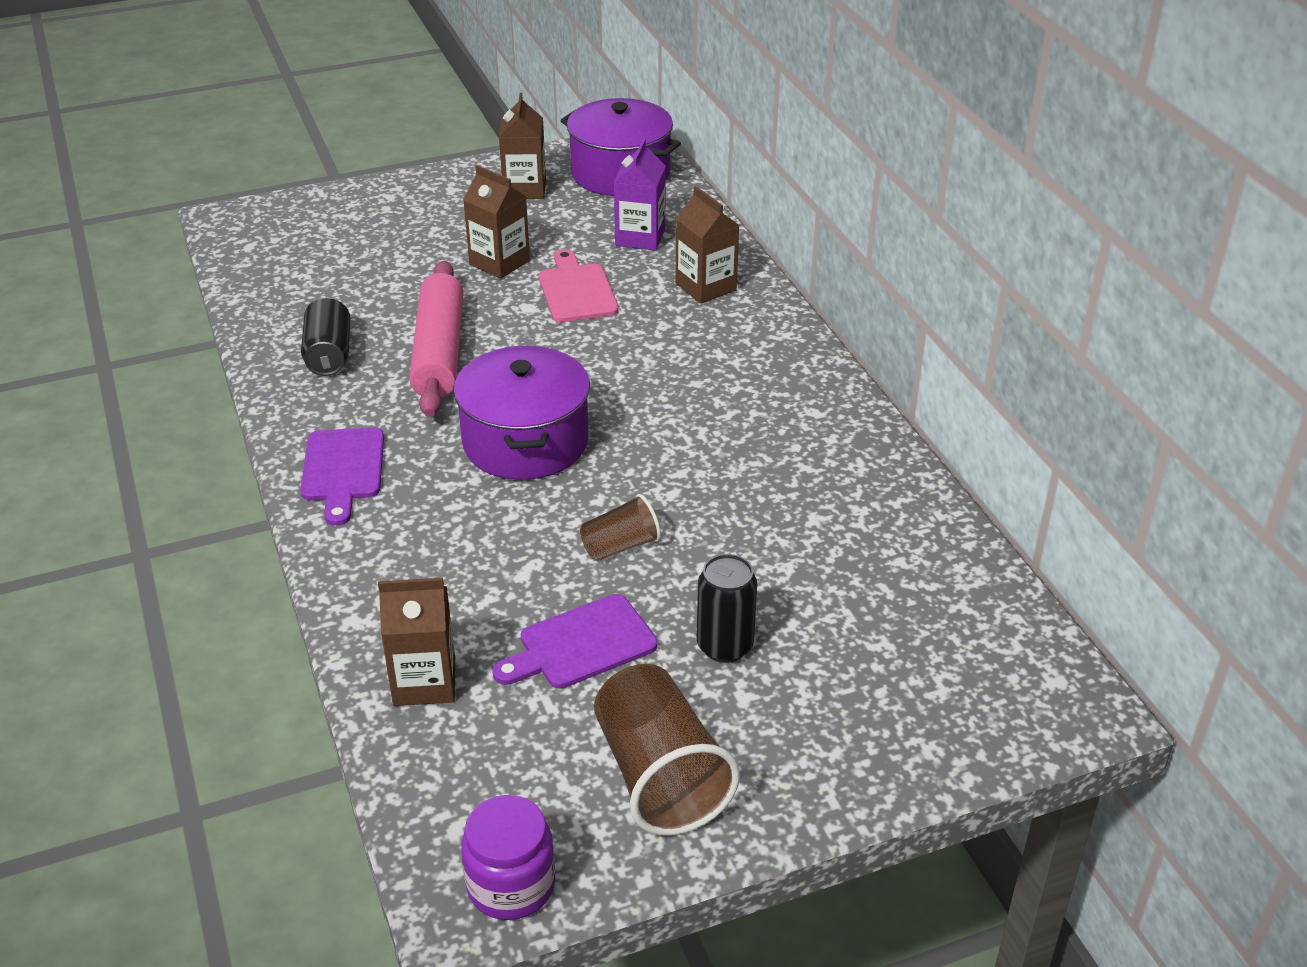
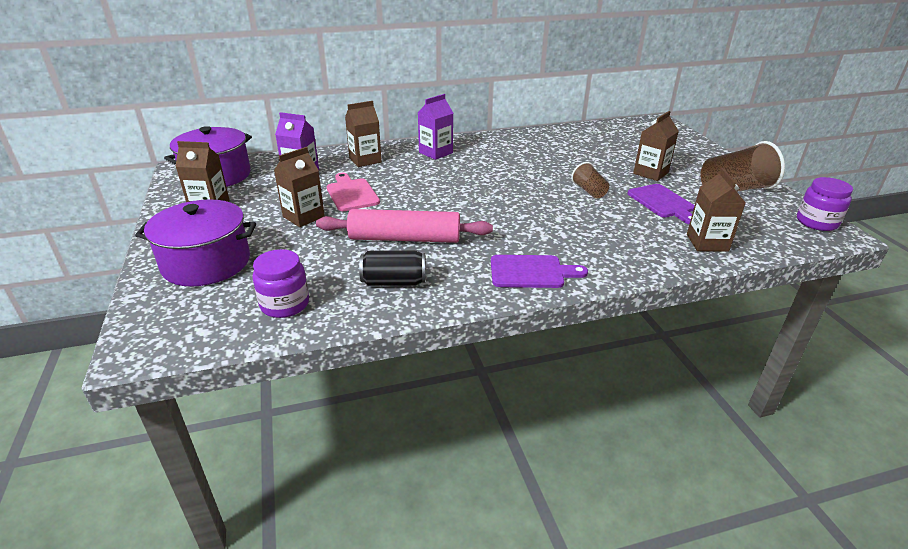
camera: 85 degrees left, 5 degrees down
purple pot [453,346,590,480] -> purple pot moved to [135,199,256,287]
pink cutting board [539,249,619,322] -> pink cutting board turned 75 degrees clockwise [327,173,380,211]
black can [697,554,757,663] -> brown carton [633,111,679,181]
none -> purple jar [253,249,309,318]
none -> purple carton [418,94,453,160]

